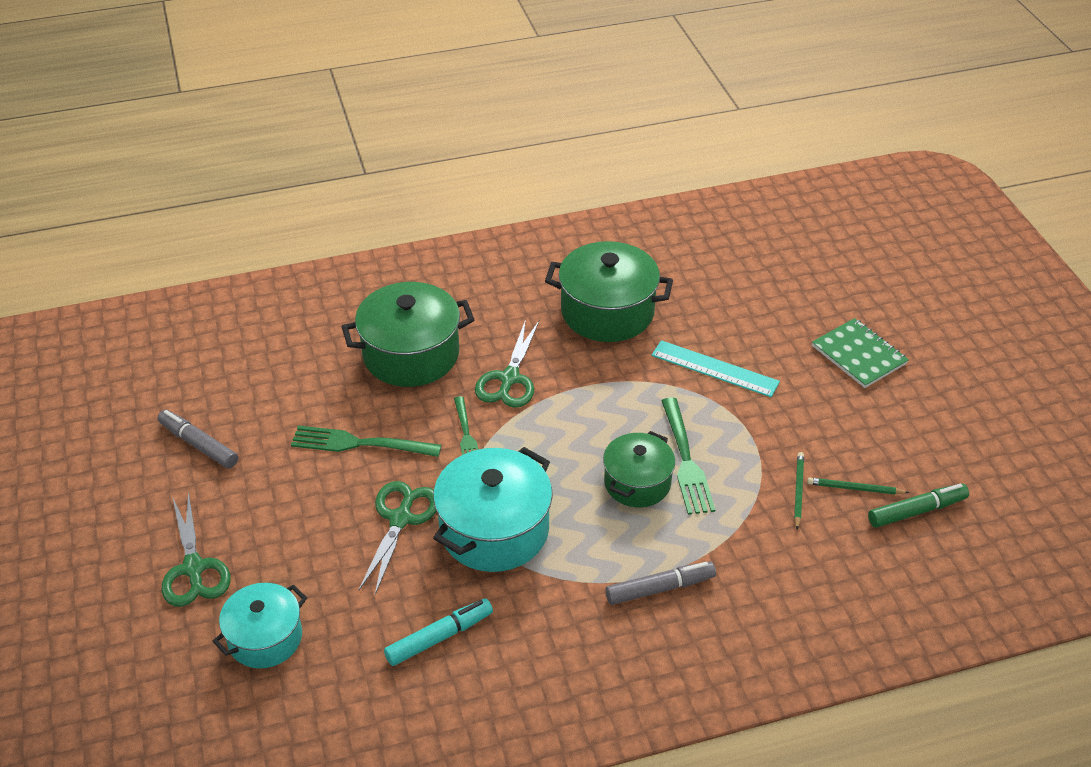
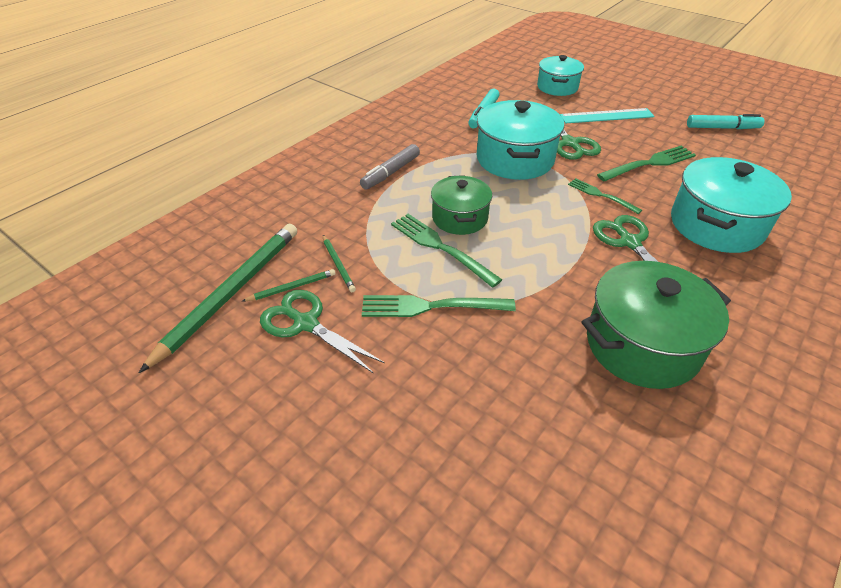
camera: 145 degrees right, 0 degrees up
grey marker [157,410,238,469] -> turquoise marker [687,114,765,129]
green scissors [162,492,231,607] -> green scissors moved to [260,290,385,373]
green pot [341,282,475,387] -> turquoise pot [671,157,792,253]
turquoise ruler [652,340,780,397] -> turquoise ruler moved to [560,108,654,123]
green notebook [812,318,909,388] -> none
green marker [868,483,969,528] -> green pencil [139,224,297,373]
none -> green fork [362,295,516,317]

